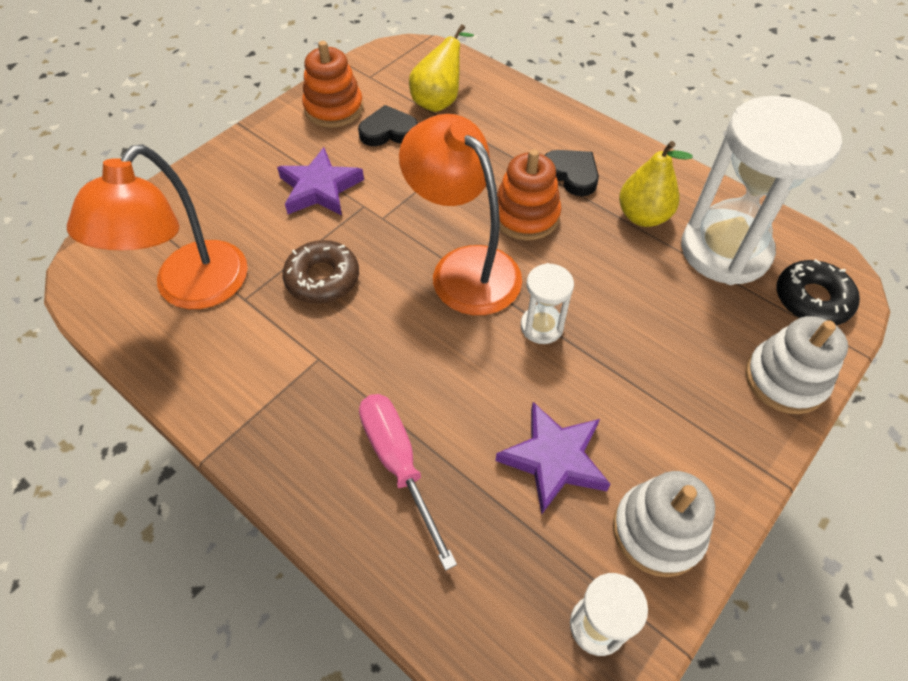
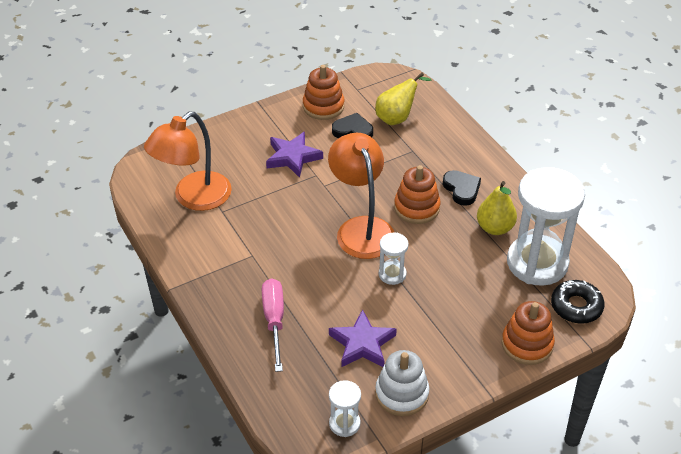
camera: 20 degrees right, 10 degrees down
brown donut [282,240,359,304] -> none
white stacking toy [745,316,848,414] -> orange stacking toy [502,301,555,365]

